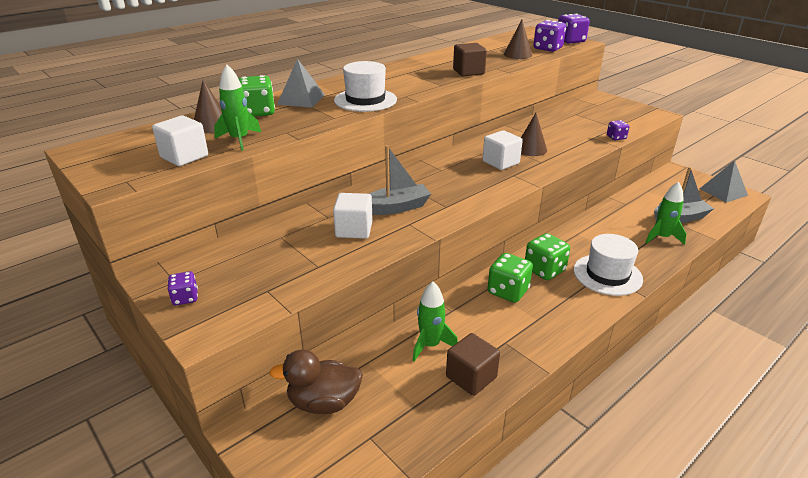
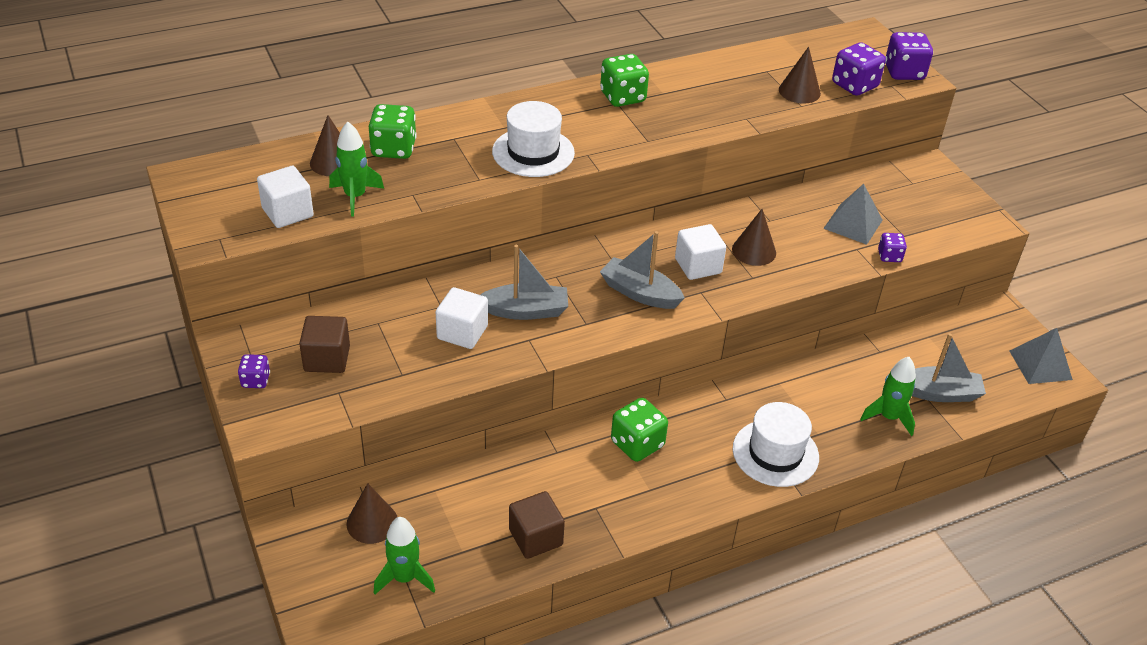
camera: 15 degrees right, 10 degrees up
brown duck [269,350,363,414] -> brown cone [347,483,397,544]
grey pyramid [277,59,325,108] -> grey pyramid moved to [823,184,883,245]
green rocket [412,281,458,362] -> green rocket moved to [374,517,435,594]
brown cube [453,43,487,76] -> brown cube moved to [299,316,350,373]
green dice [525,233,570,280] -> green dice moved to [600,54,649,107]
none -> grey boat [600,231,685,309]

